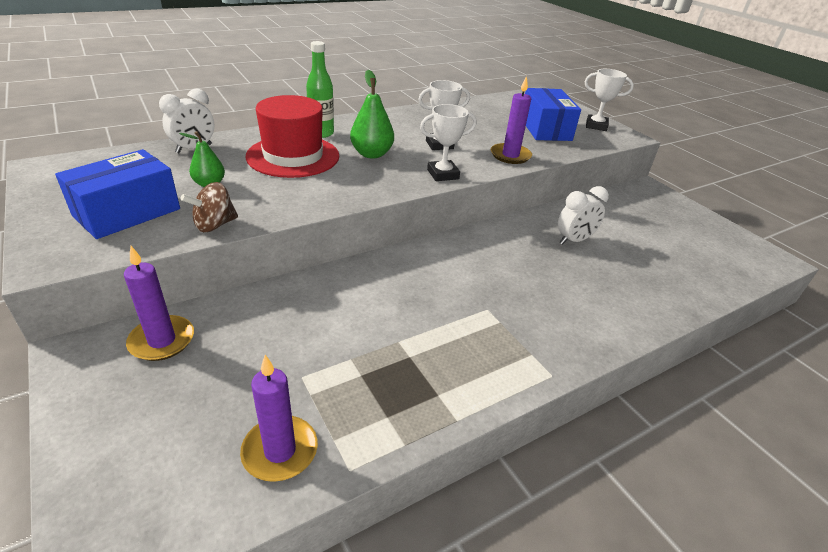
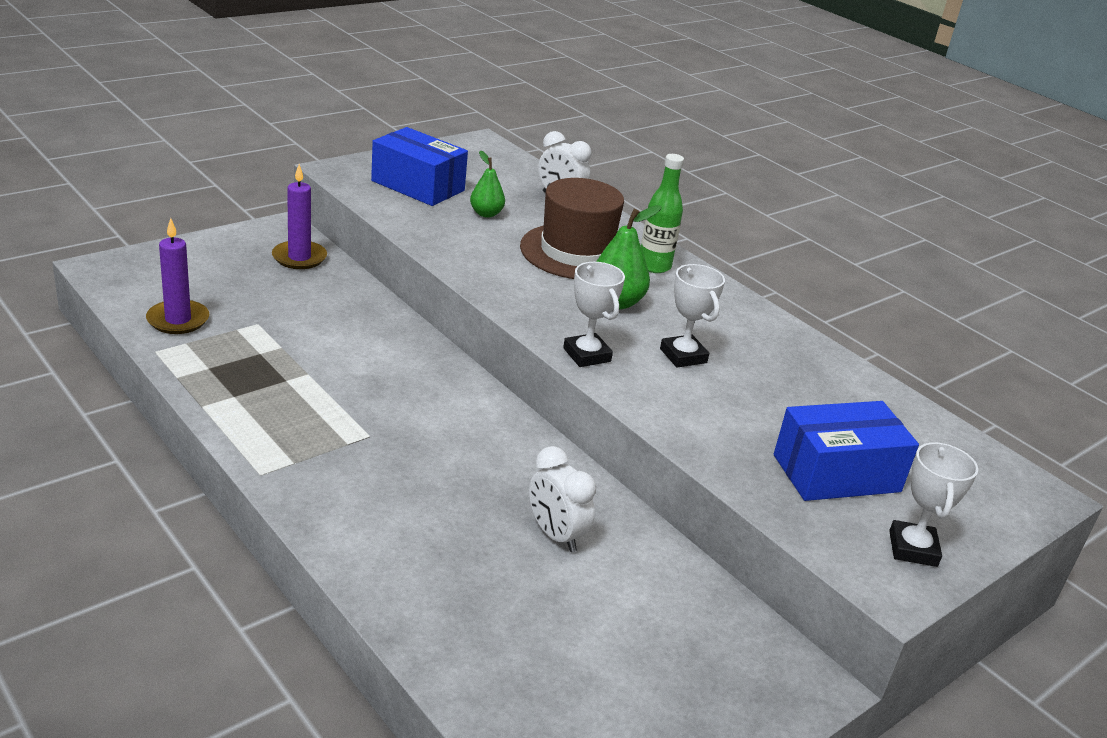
camera: 80 degrees right, 5 degrees down
brown spinning top [181,182,238,232] -> none
red hat [245,95,339,178] -> brown hat [520,178,624,279]
purple candle [491,76,532,164] -> none

